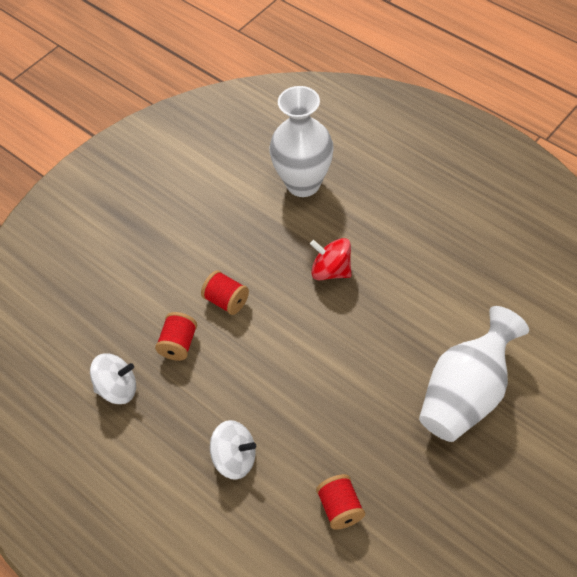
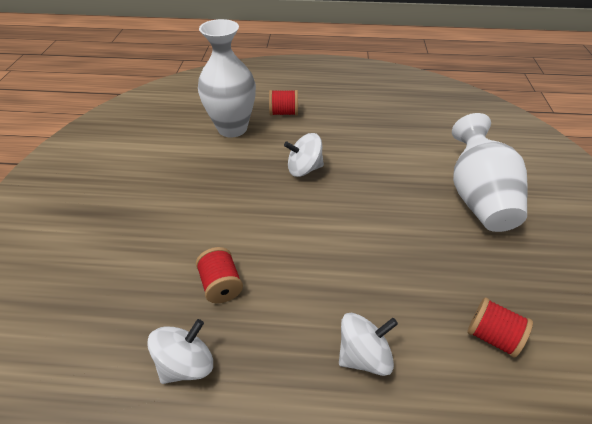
camera: 40 degrees left, 10 degrees down
red spool [201,270,249,315] -> red spool moved to [269,90,298,116]
red spinning top [310,238,351,280] -> white spinning top [284,133,324,177]

